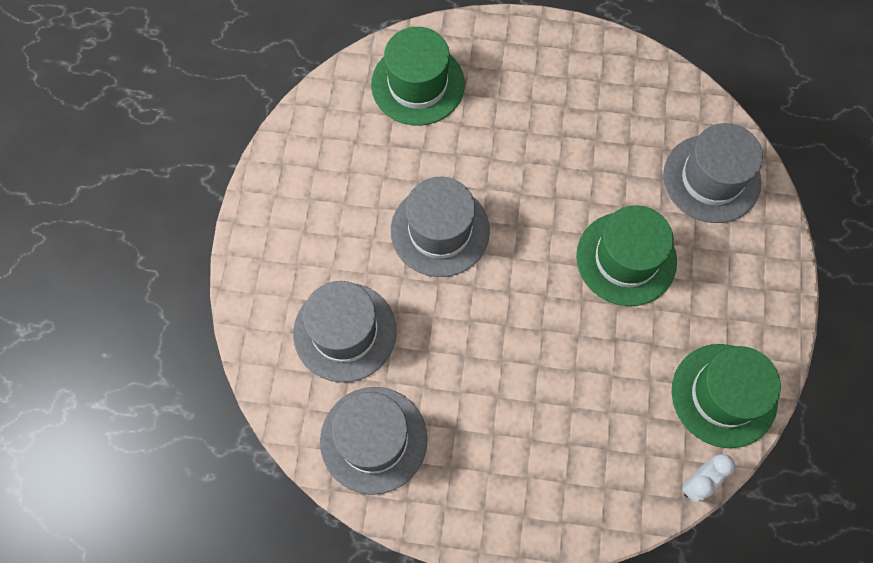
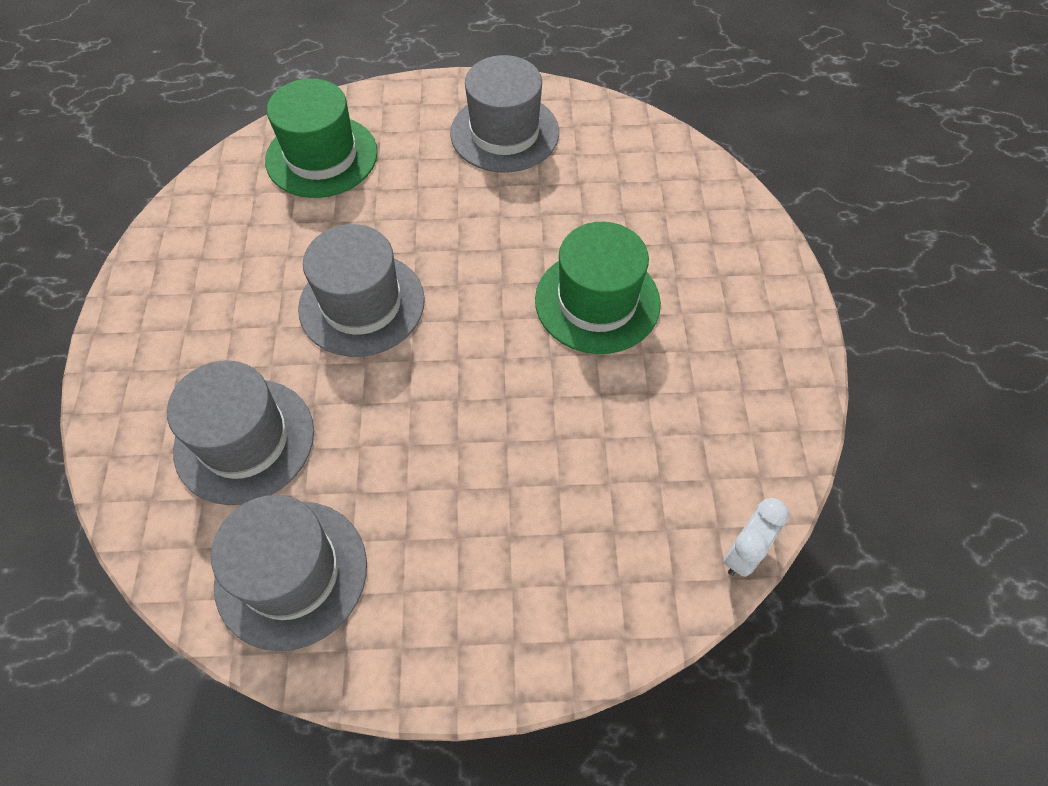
camera: 10 degrees left, 10 degrees down
grey hat [663,123,763,223] -> grey hat moved to [450,55,559,172]
green hat [672,344,781,448] -> none

